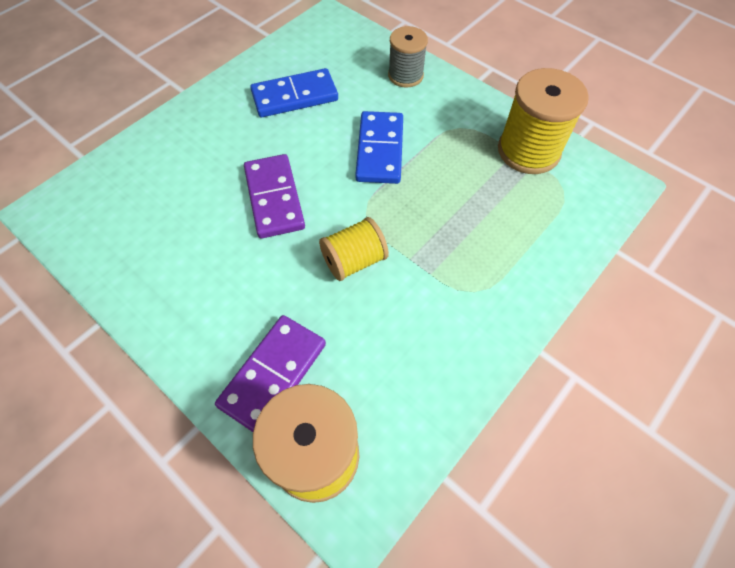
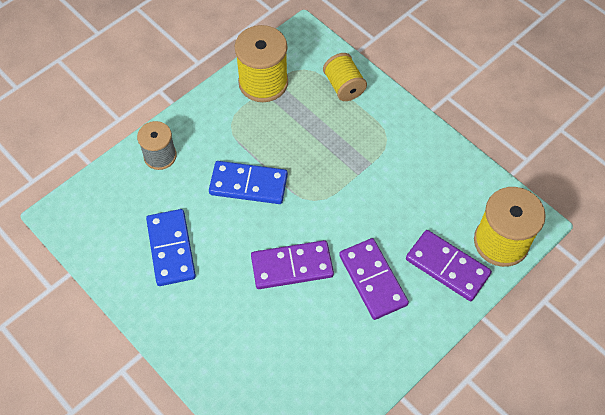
camera: 85 degrees left, 0 degrees up
yellow spool [319,217,389,281] -> yellow spool moved to [323,53,367,101]
none -> purple domino [339,238,409,320]

